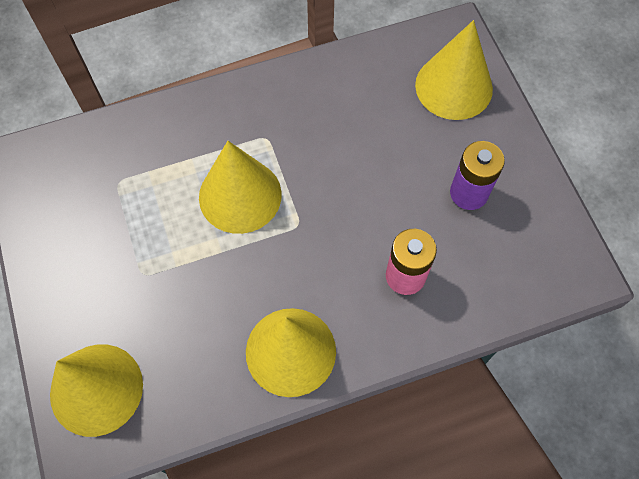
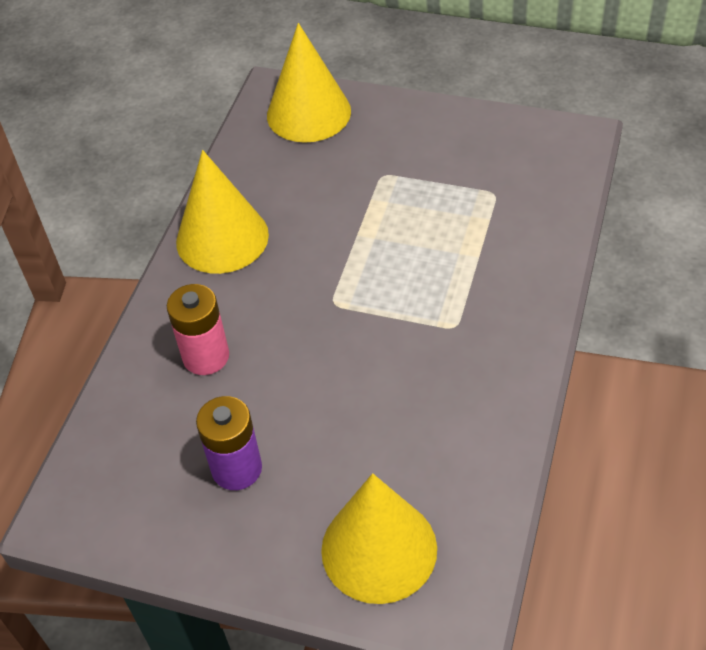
camera: 130 degrees right, 15 degrees down
yellow cone [199,141,282,234] -> none

